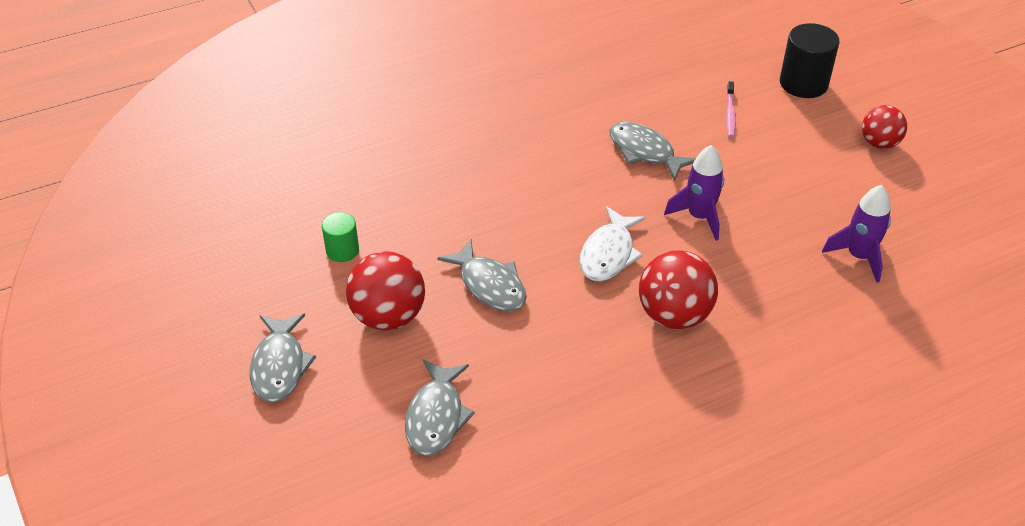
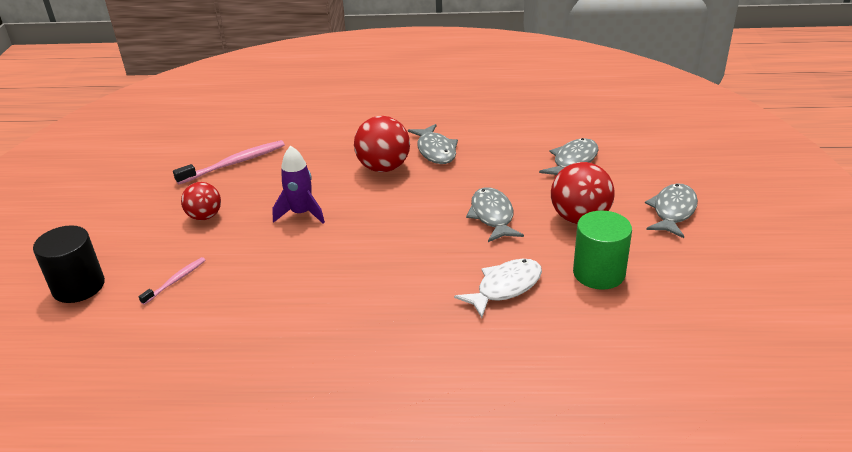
camera: 150 degrees left, 10 degrees down
green cylinder [322,212,359,262] -> green cylinder [573,211,632,290], size x1.70
white fish [580,206,646,281] -> white fish moved to [454,259,542,318]
grey fish [610,122,696,181] -> grey fish moved to [408,124,458,164]
purple rocket [822,185,891,283] -> pink toothbrush [173,140,285,185]
red ball [862,105,907,149] -> red ball moved to [181,182,221,220]

